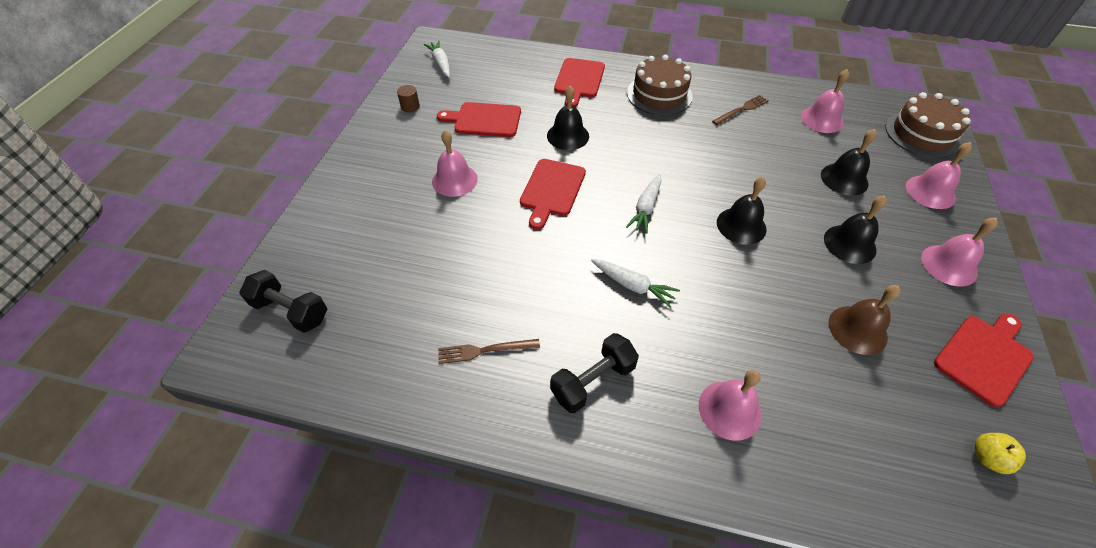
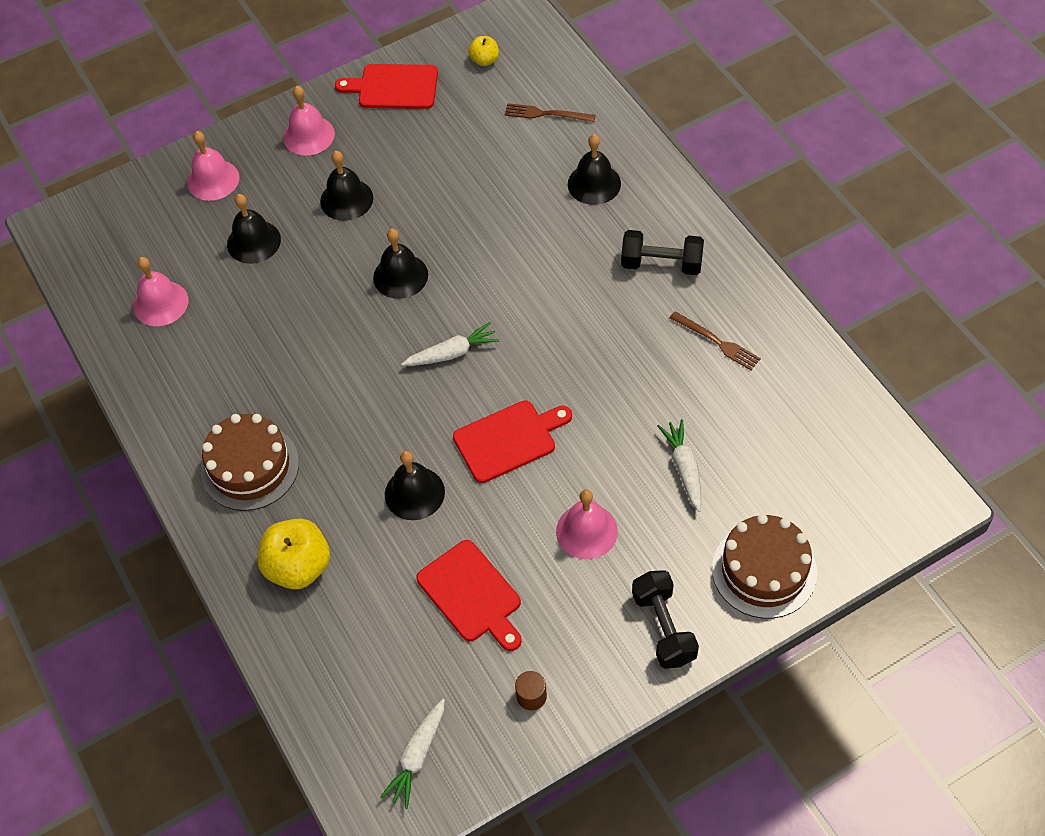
camera: 130 degrees left, 5 degrees up
black dumbbell [240,270,327,333] -> black dumbbell moved to [632,570,699,669]
red cutting board [554,58,605,107] -> yellow apple [257,518,330,589]
white carrot [591,259,680,308] -> white carrot moved to [657,419,701,512]
pink bell [699,370,762,441] -> black bell [568,134,621,205]
brown fork [712,95,769,125] -> brown fork moved to [505,103,596,122]
brown bell [829,285,901,355] -> none
brown cake [885,92,971,158] -> brown cake moved to [712,514,817,619]

